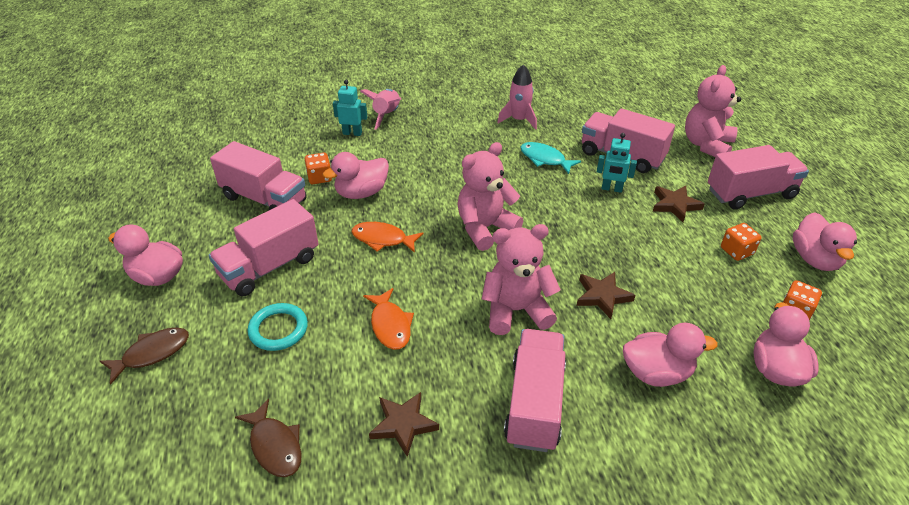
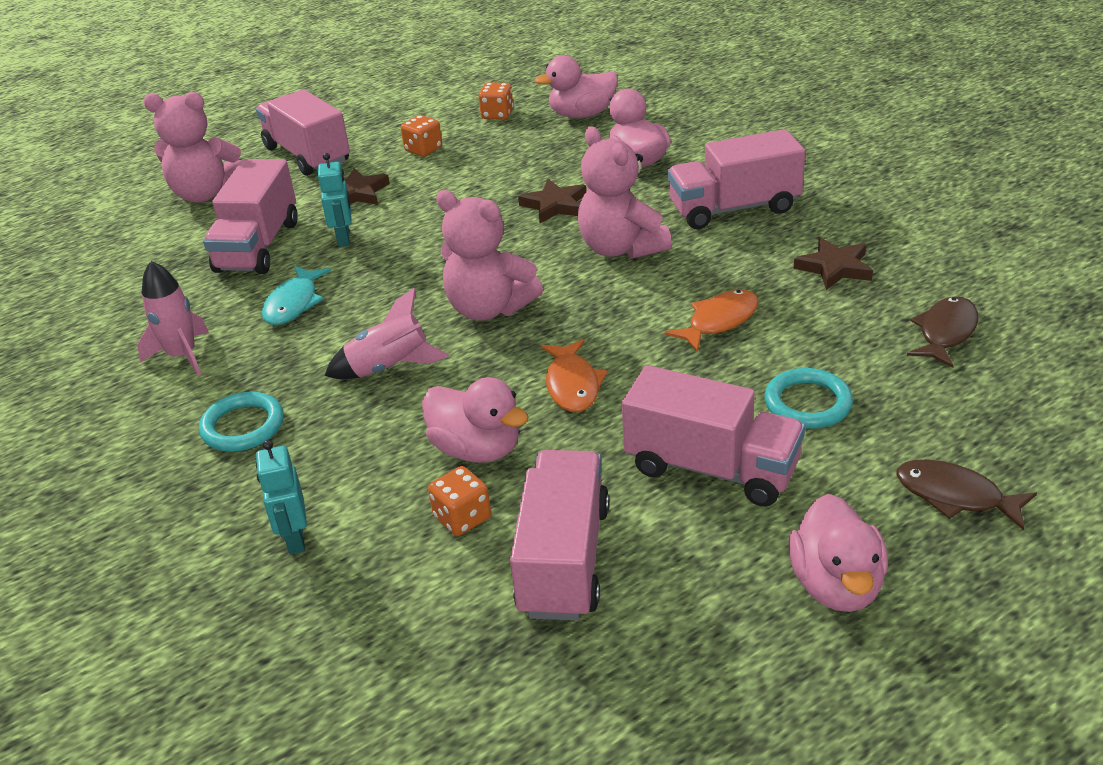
camera: 110 degrees left, 5 degrees down
pink rocket [360,89,401,130] -> pink rocket moved to [324,288,449,379]
pink duck [793,212,857,271] -> none
none -> turquoise ring [199,392,284,452]

